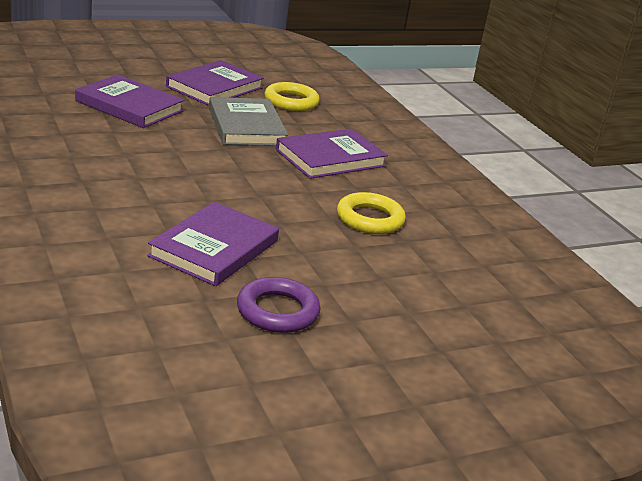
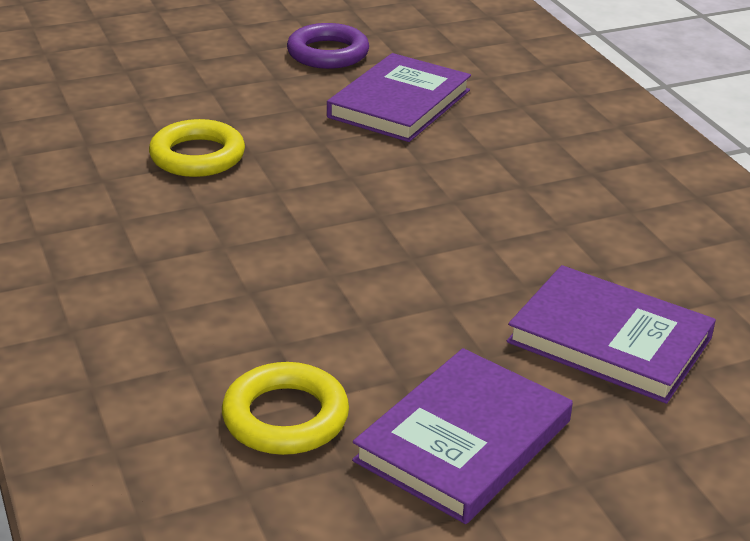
camera: 175 degrees left, 5 degrees up
grey book [209,97,288,146] -> none
purple book [276,128,388,179] -> none

